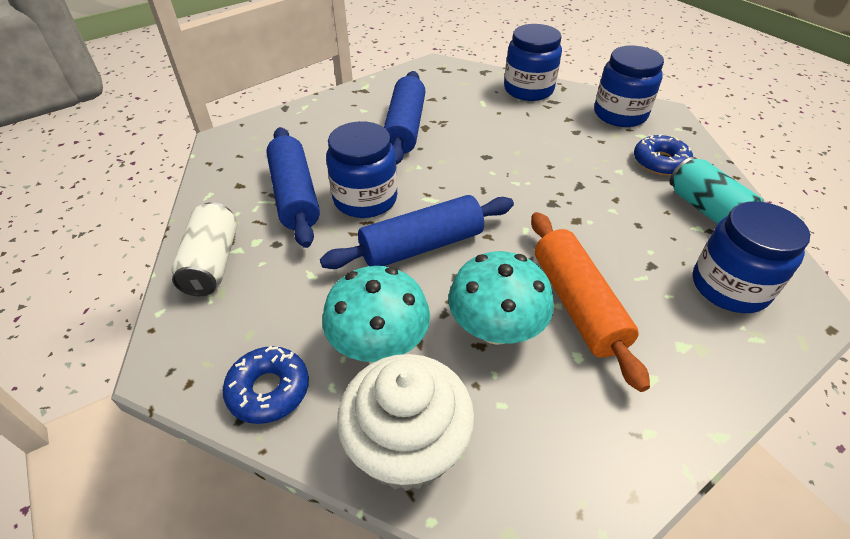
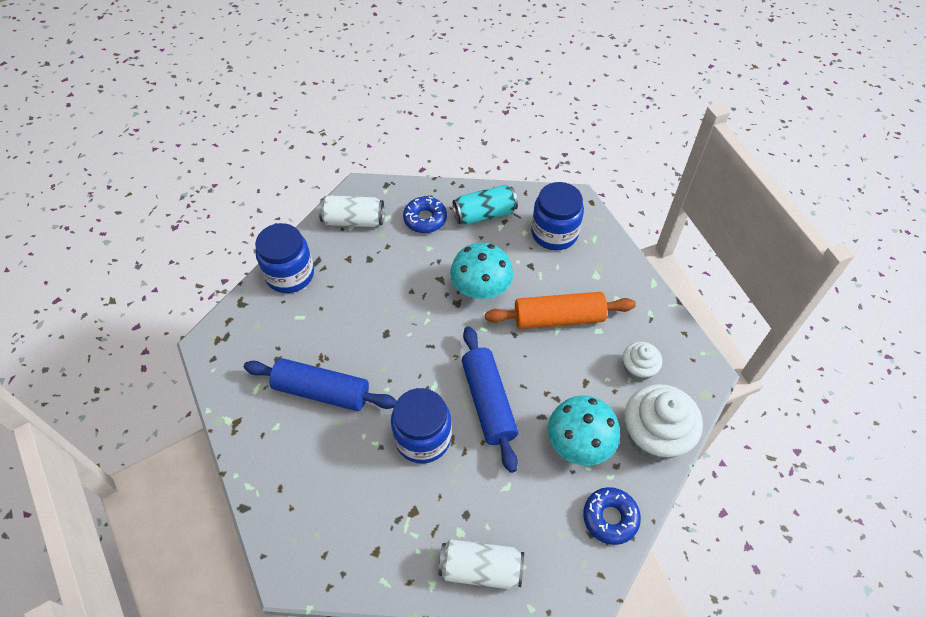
camera: 80 degrees left, 10 degrees up
blue rolling pin [266,127,320,248] -> none
turquoise mushroom [448,251,554,345] -> turquoise mushroom moved to [450,243,513,299]
blue jar [594,46,664,127] -> white can [319,195,384,227]
none -> white cupcake [623,342,662,381]

